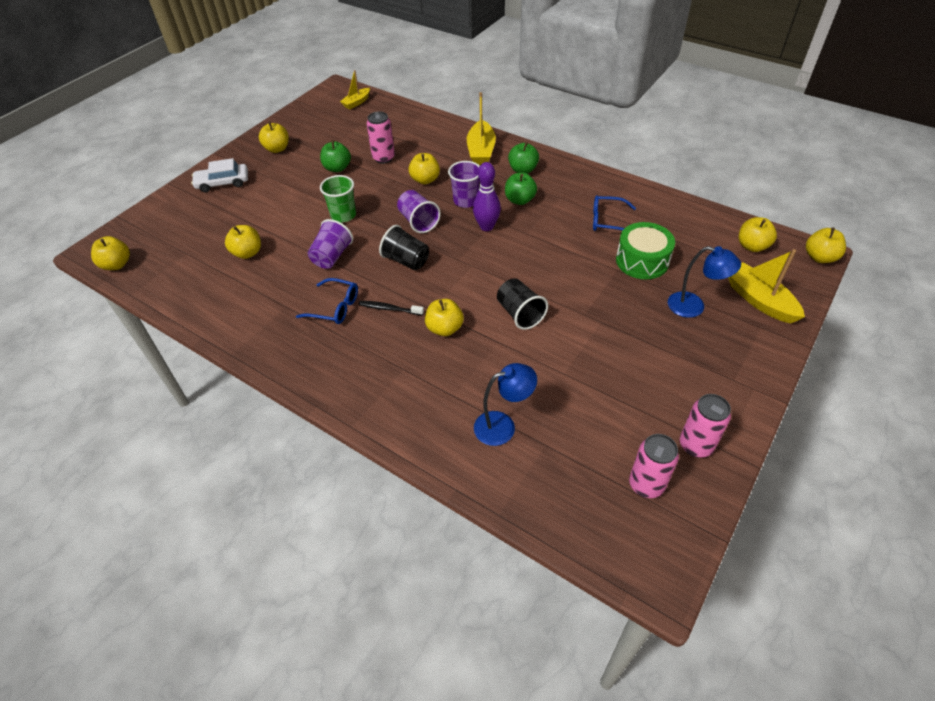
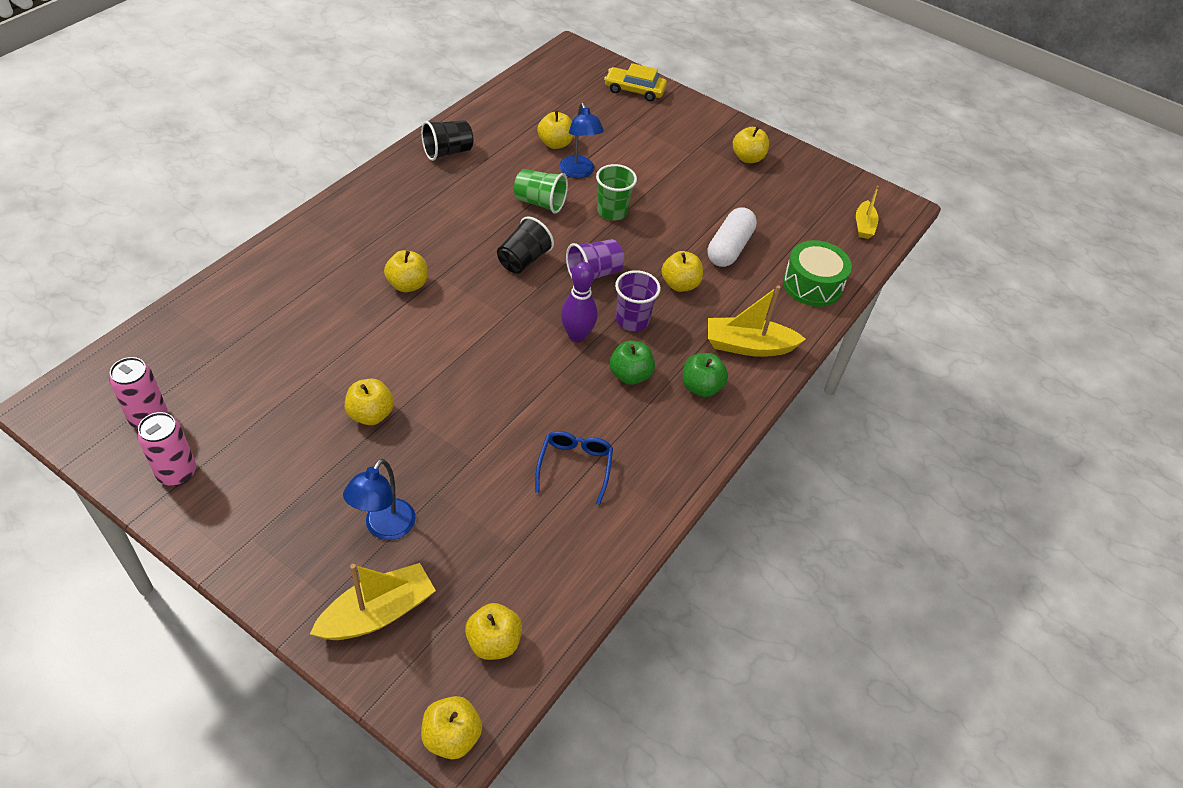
camera: 85 degrees right, 0 degrees up
yellow apple [91,236,130,270] -> yellow apple moved to [345,378,394,425]
white car [191,158,248,192] -> none
blue glasses [296,278,358,324] -> none
purple cup [307,219,353,269] -> green cup [514,169,568,214]
green apple [320,140,351,172] -> none
yellow boat [340,70,370,109] -> yellow boat turned 120 degrees counterclockwise [856,186,879,239]
black toothbrush [359,301,424,316] -> none
pink can [367,111,395,164] -> white capsule [707,207,757,267]
blue lamp [474,363,537,446] -> blue lamp moved to [559,103,604,178]
black cup [497,278,548,330] -> black cup moved to [421,120,473,161]
green drum [616,222,675,279] -> green drum moved to [783,240,852,307]
none -> yellow car [604,63,667,101]

